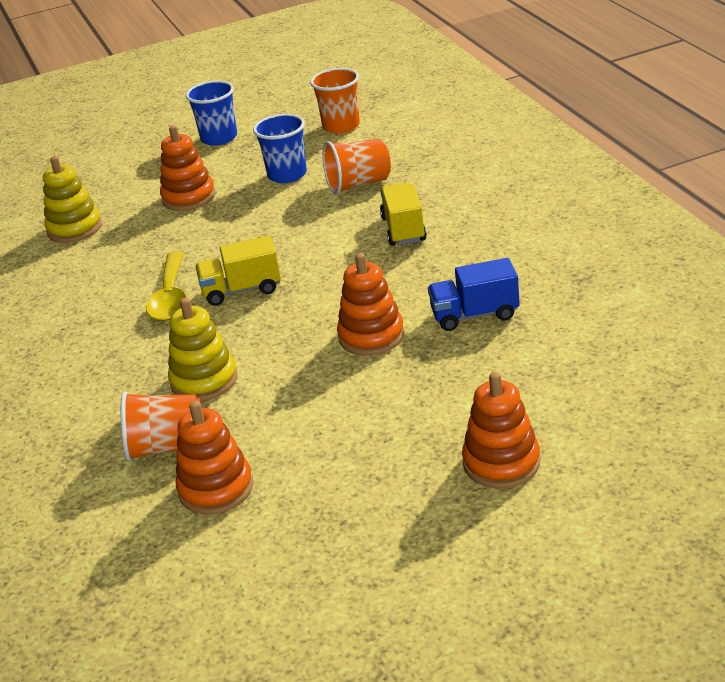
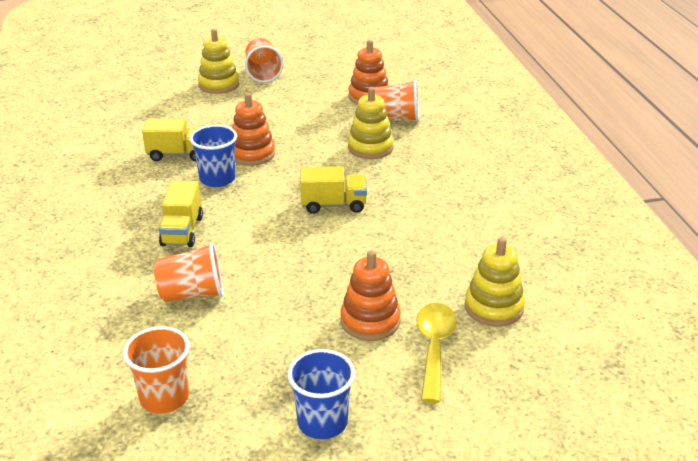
camera: 175 degrees left, 0 degrees up
yellow spoon [146,251,186,321] -> yellow spoon moved to [416,303,457,403]
blue cup [253,114,307,183] -> blue cup moved to [190,125,237,187]
blue truck [428,258,520,331] -> yellow truck [142,118,200,162]
orange stacking toy [462,372,540,488] -> yellow stacking toy [198,29,239,94]
none -> orange cup [245,38,284,83]

